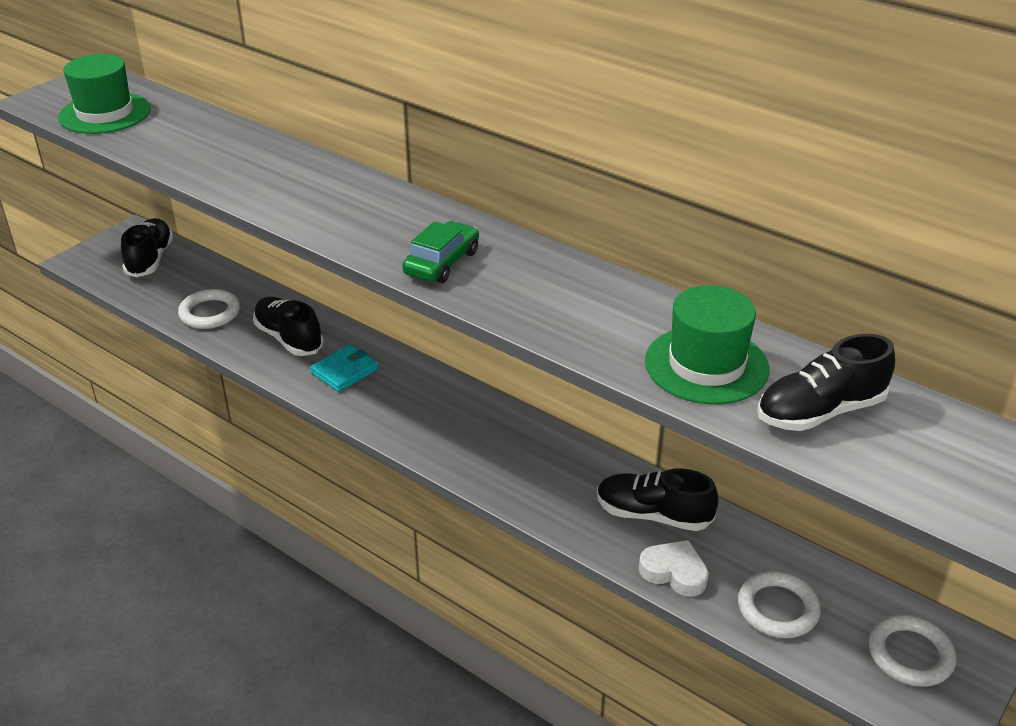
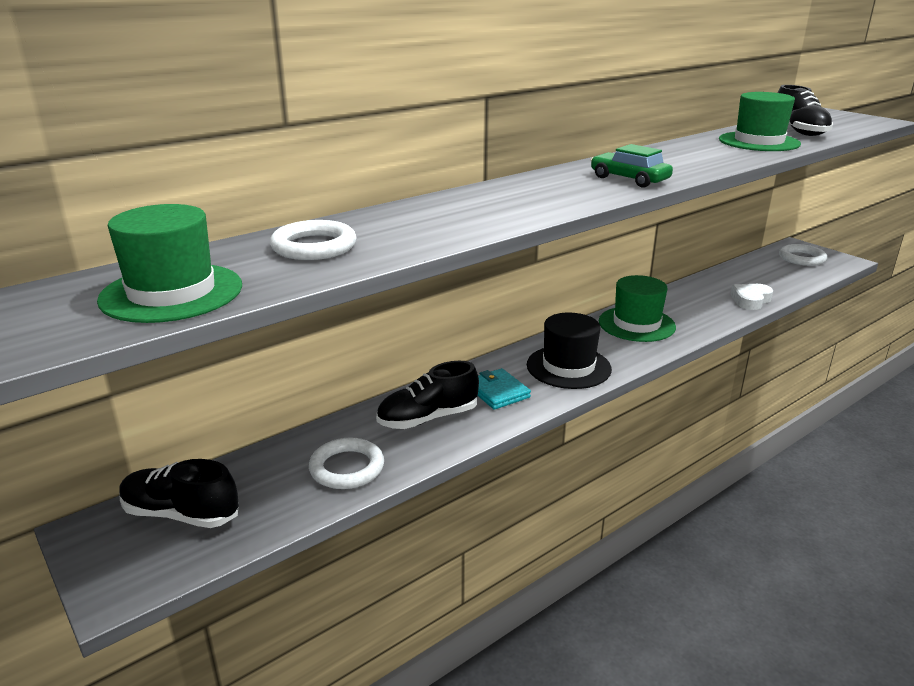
camera: 75 degrees left, 10 degrees down
black shoe [597,468,718,531] -> none
white ring [738,571,821,638] -> white ring moved to [270,220,356,260]
none -> black hat [527,313,612,389]
none -> green hat [599,275,676,342]

